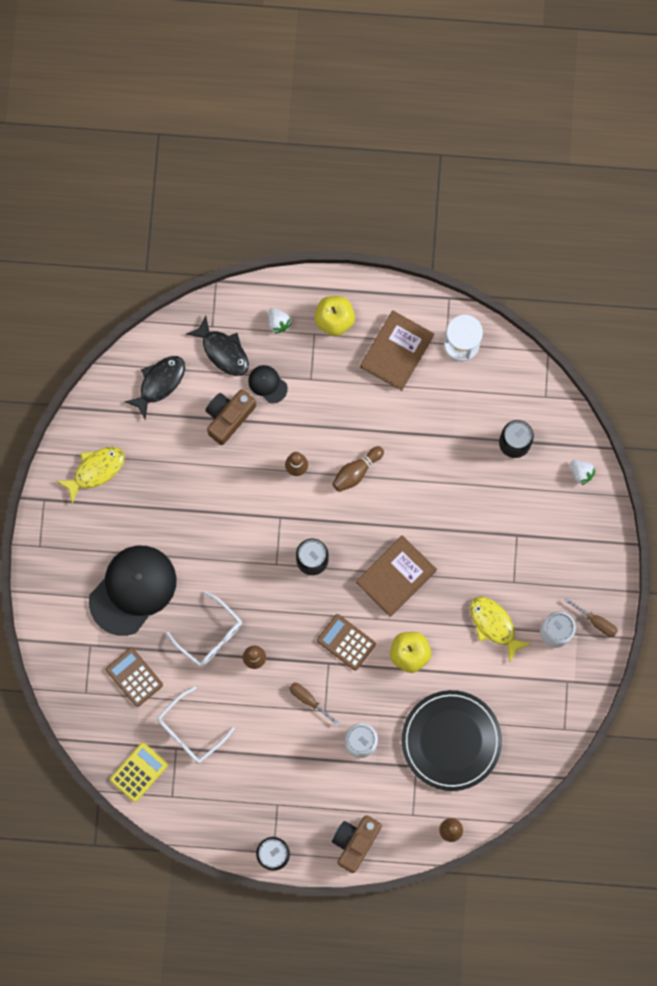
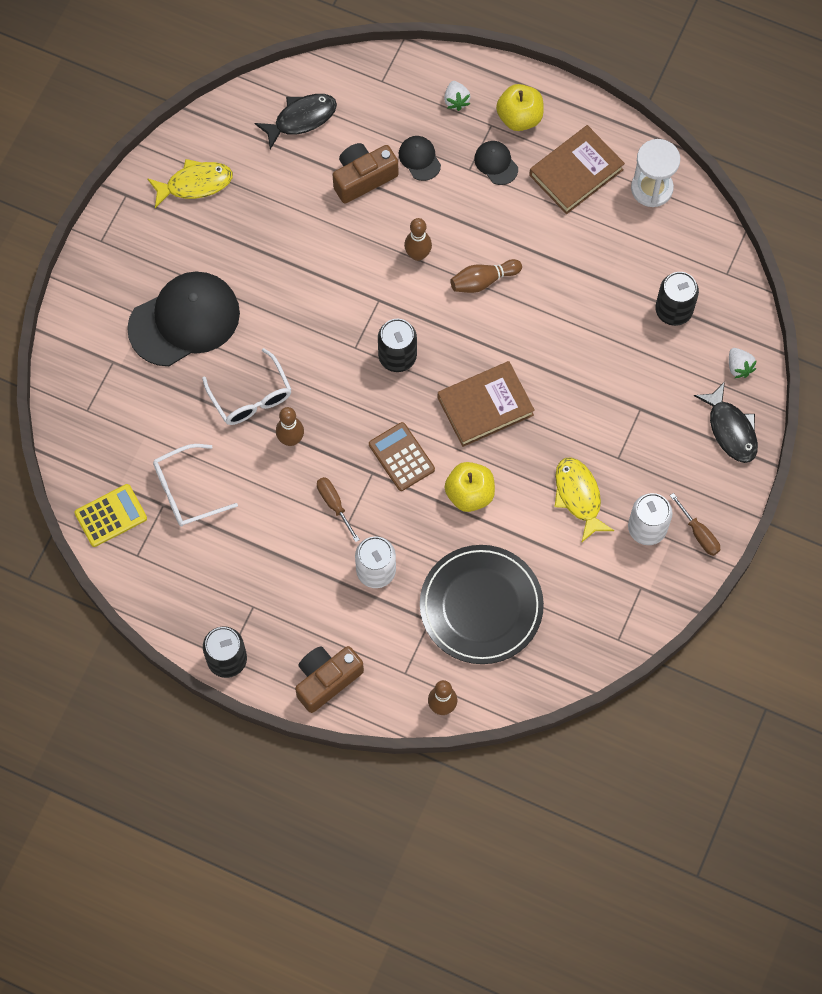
camera: 20 degrees right, 10 degrees down
brown calculator [106,648,163,707] -> none
black fish [186,315,249,376] -> black fish moved to [694,382,758,463]
none -> black cap [474,141,518,185]

